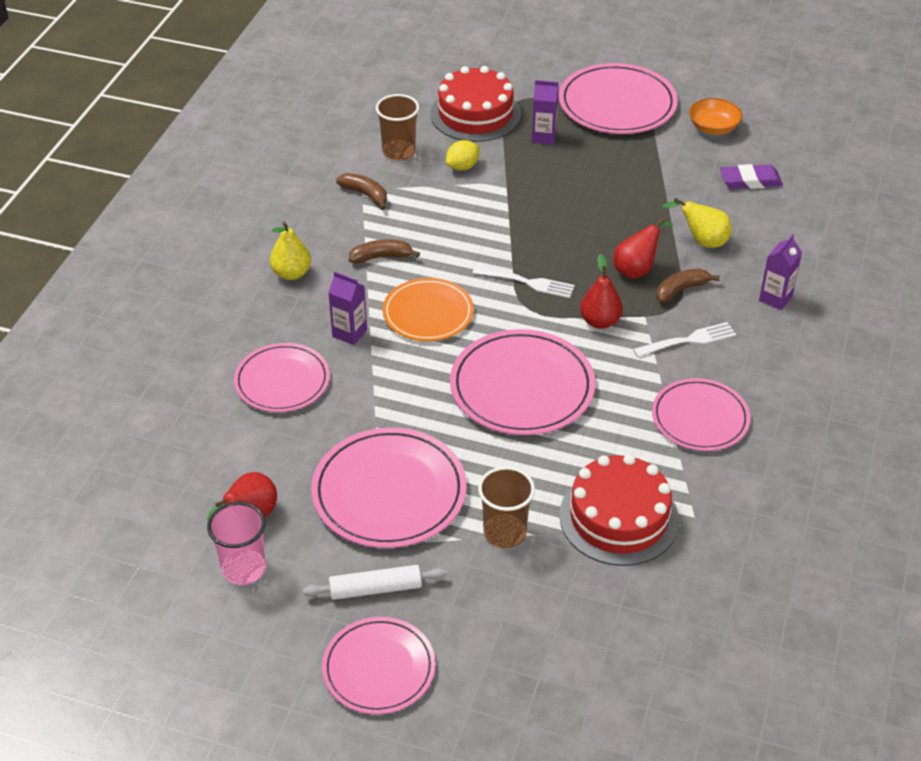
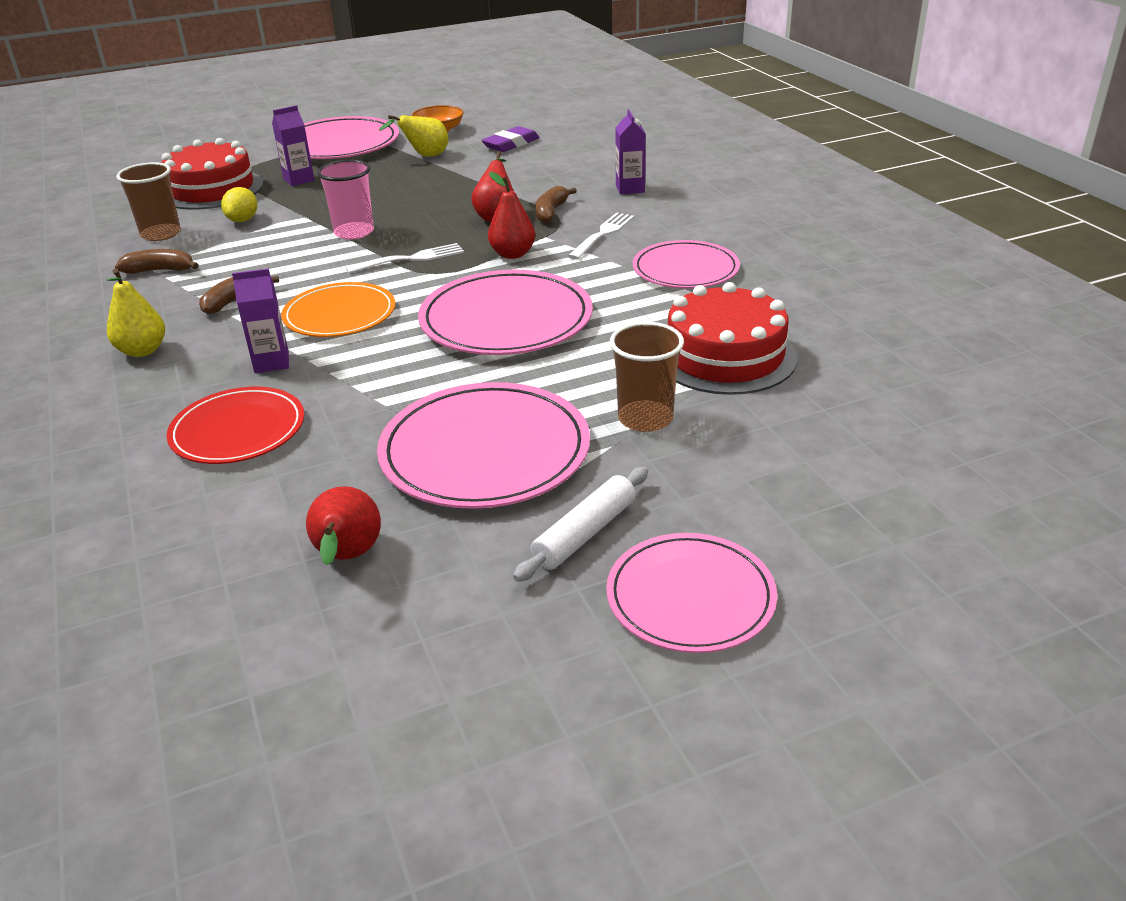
camera: 40 degrees left, 10 degrees down
pink cup [207,502,266,585] -> pink cup moved to [317,160,374,240]
pink plate [234,343,330,412] -> red plate [167,387,304,464]
yellow pear [662,198,732,248] -> yellow pear moved to [379,115,448,157]

